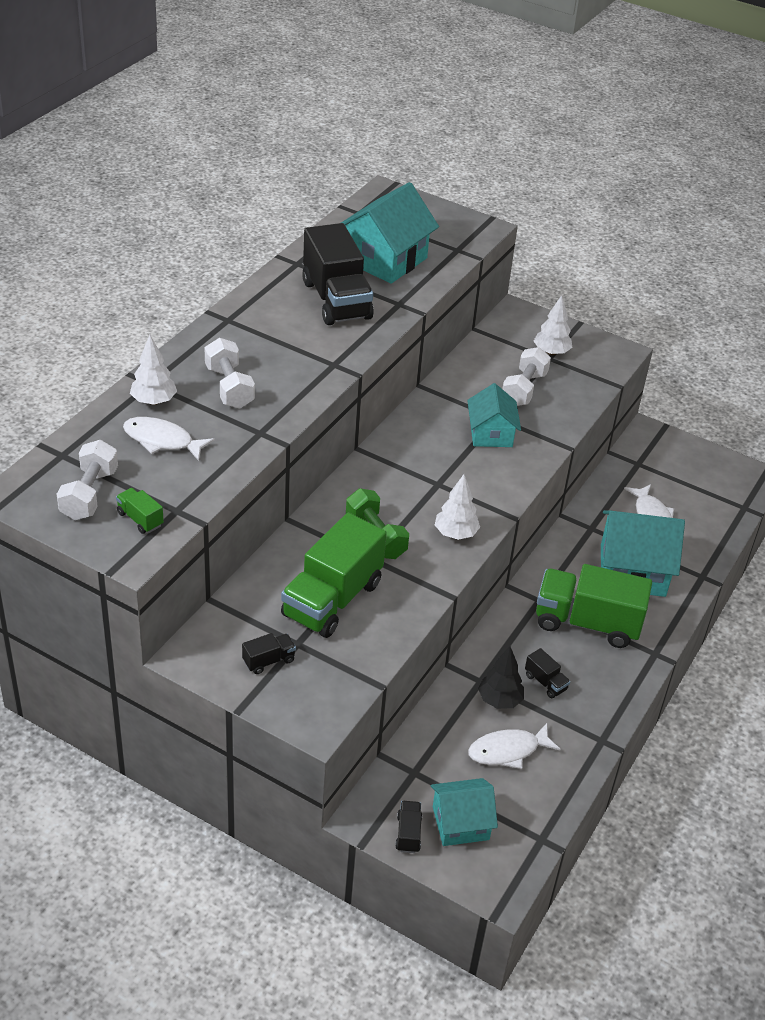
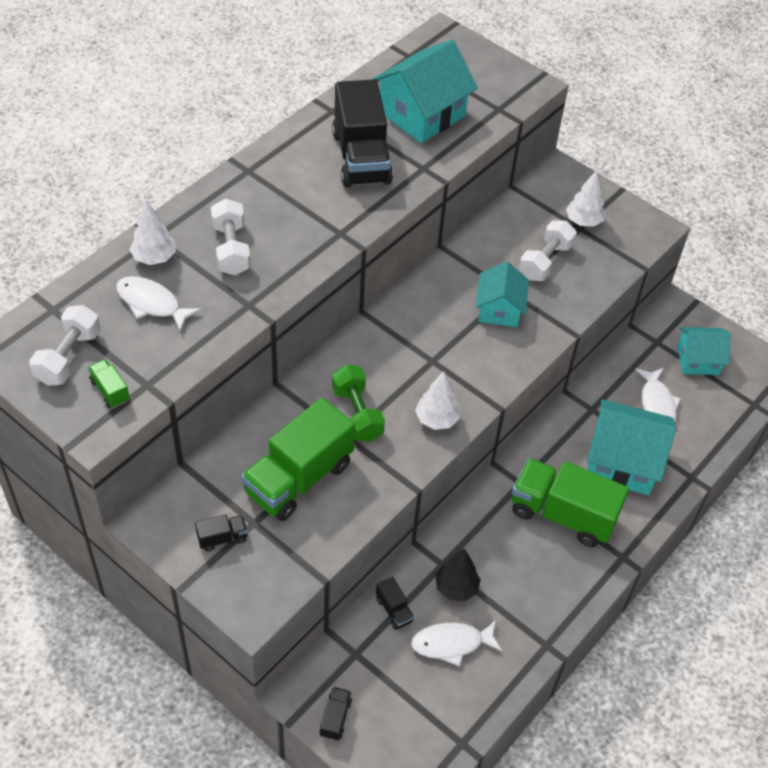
camera: 10 degrees right, 10 degrees up
turquoise house [431,778,498,846] -> turquoise house moved to [677,327,731,375]
black truck [525,648,570,698] -> black truck moved to [376,577,414,630]

